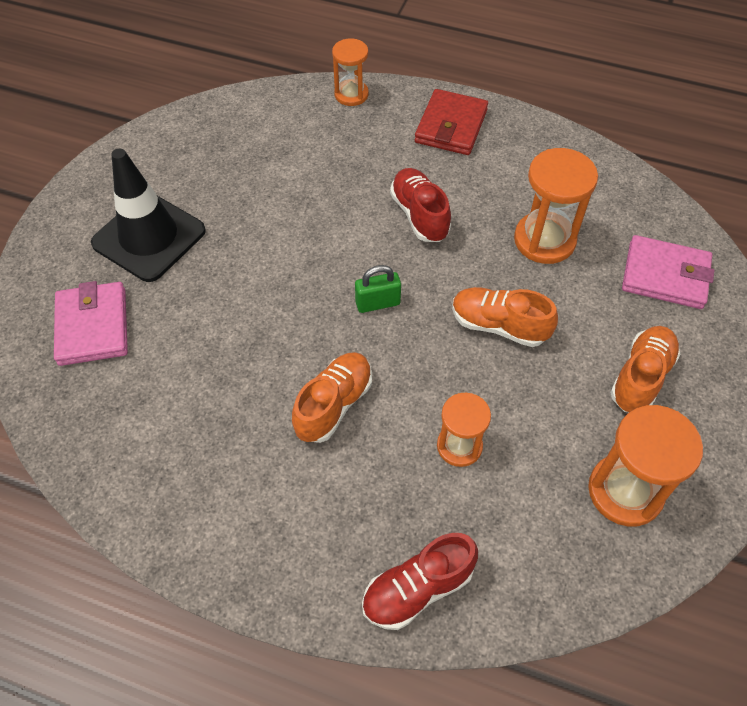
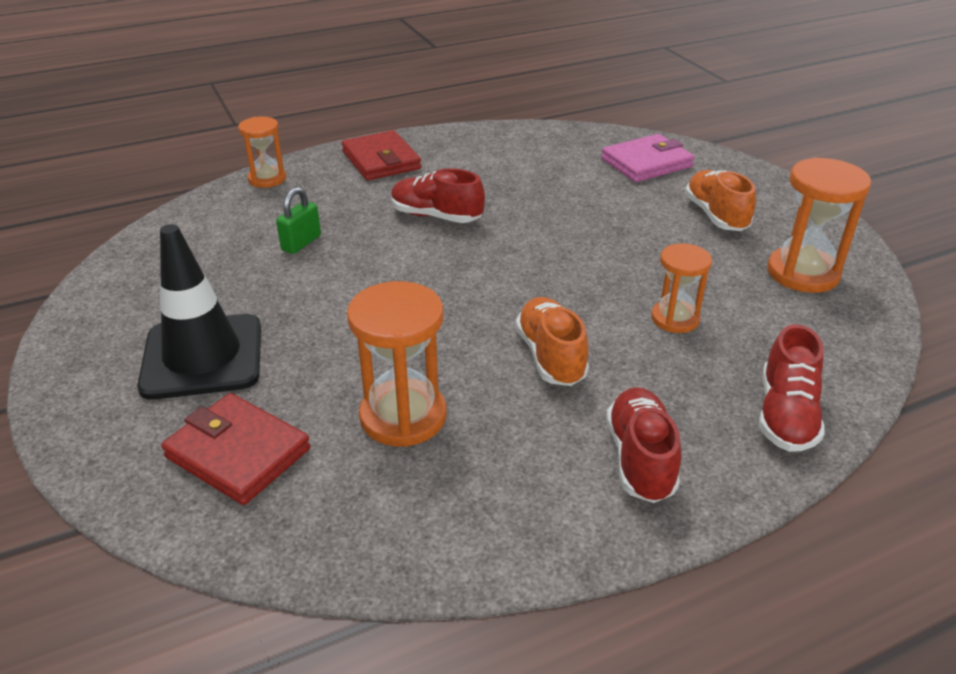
camera: 45 degrees left, 20 degrees down
pink wallet [54,281,128,366] -> red wallet [161,393,311,505]
green padlock [355,265,401,313] -> green padlock moved to [276,187,321,254]
orange shoe [452,287,558,347] -> none
orange hourglass [514,148,598,264] -> orange hourglass moved to [347,281,447,447]
none -> red shoe [606,387,682,503]

